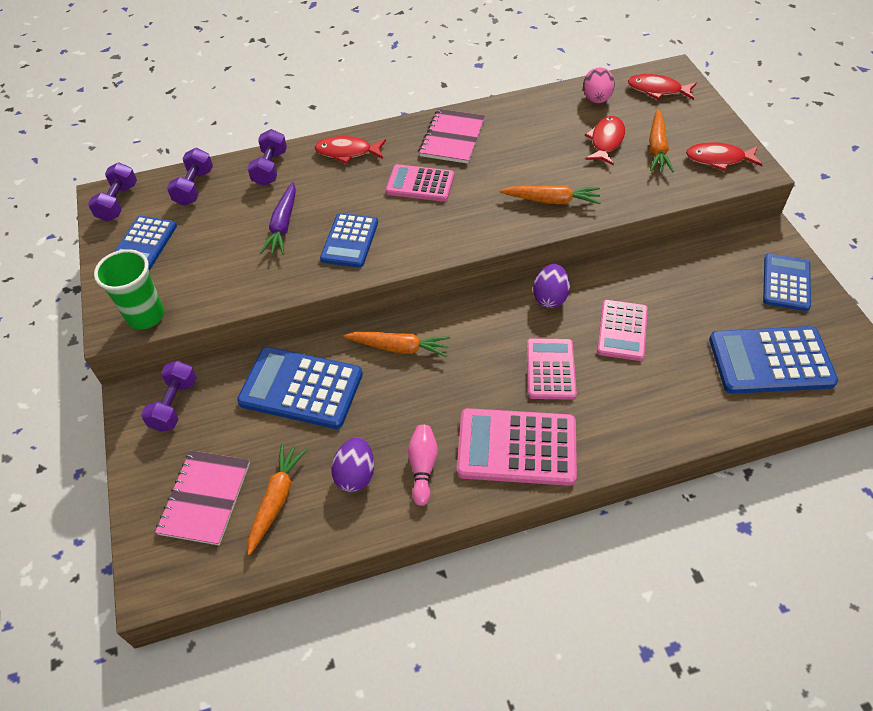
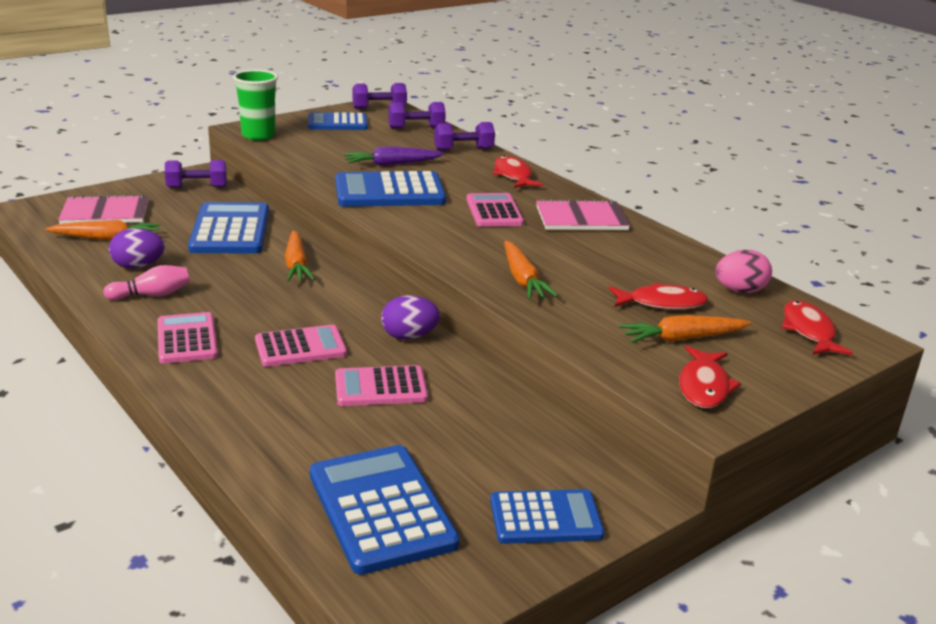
camera: 65 degrees right, 25 degrees down
blue calculator [320,213,378,268] -> blue calculator [335,171,446,207], size x1.54
pink calculator [457,408,577,486] -> pink calculator [157,312,218,364], size x0.65
red fish [686,142,762,171] -> red fish turned 150 degrees counterclockwise [679,346,741,408]

